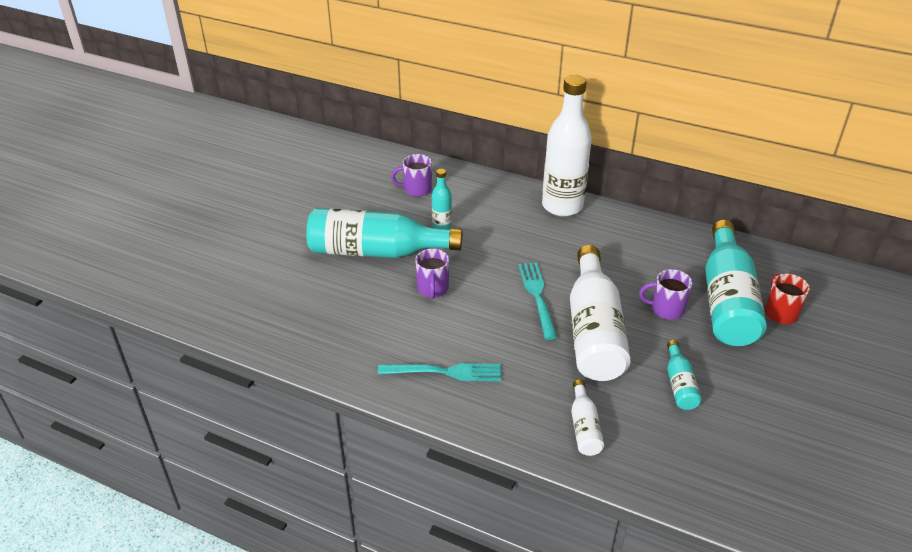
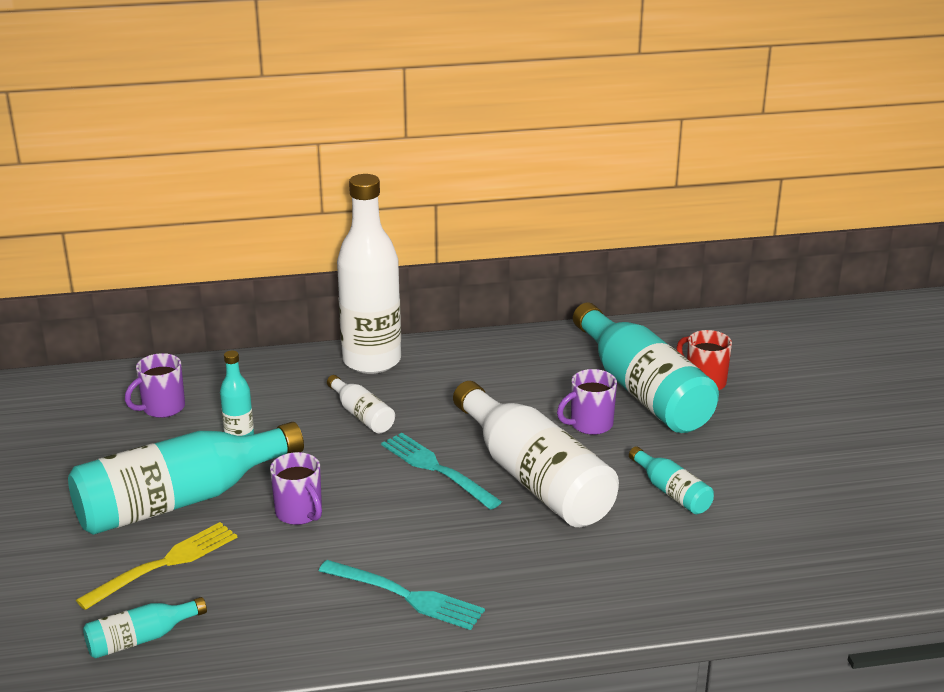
camera: 35 degrees left, 10 degrees down
turquoise fork [378,363,501,381] -> turquoise fork turned 60 degrees clockwise [319,560,485,630]
white bottle [571,379,604,456] -> white bottle moved to [327,375,395,433]
none -> yellow fork [76,522,237,610]
none -> turquoise bottle [83,597,207,658]

